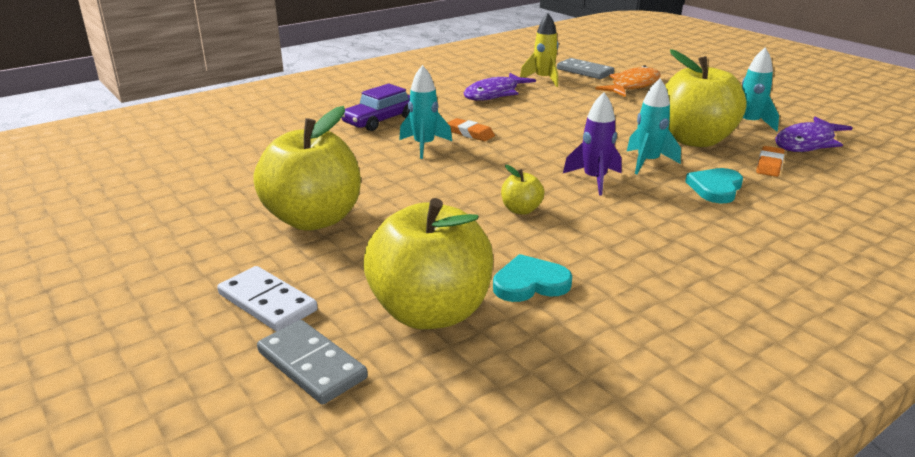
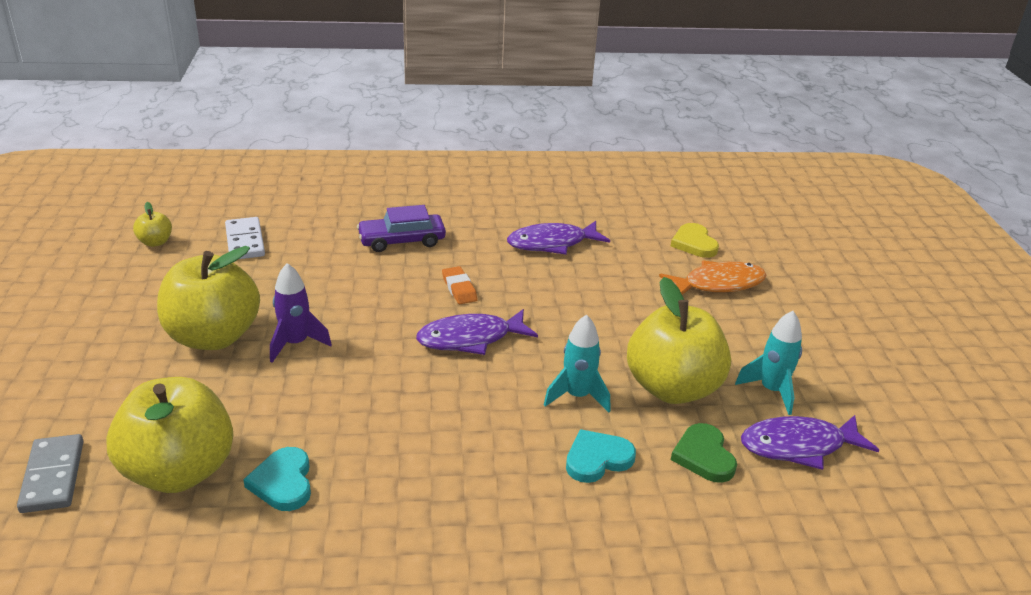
camera: 30 degrees right, 5 degrees up
white domino [217,266,318,332] -> white domino moved to [225,217,265,259]
turquoise rocket [399,65,452,159] -> none
turquoise heart [493,254,572,302] -> turquoise heart turned 120 degrees counterclockwise [243,447,311,511]
yellow apple [501,165,544,215] -> yellow apple moved to [133,202,172,247]
yellow rocket [520,13,558,87] -> none
grey domino [557,58,614,79] -> yellow heart [671,223,719,258]
purple rocket [563,92,622,195] -> purple rocket moved to [270,263,332,363]
orange eraser [756,146,785,177] -> green heart [671,423,737,483]
none -> purple fish [416,309,538,355]

